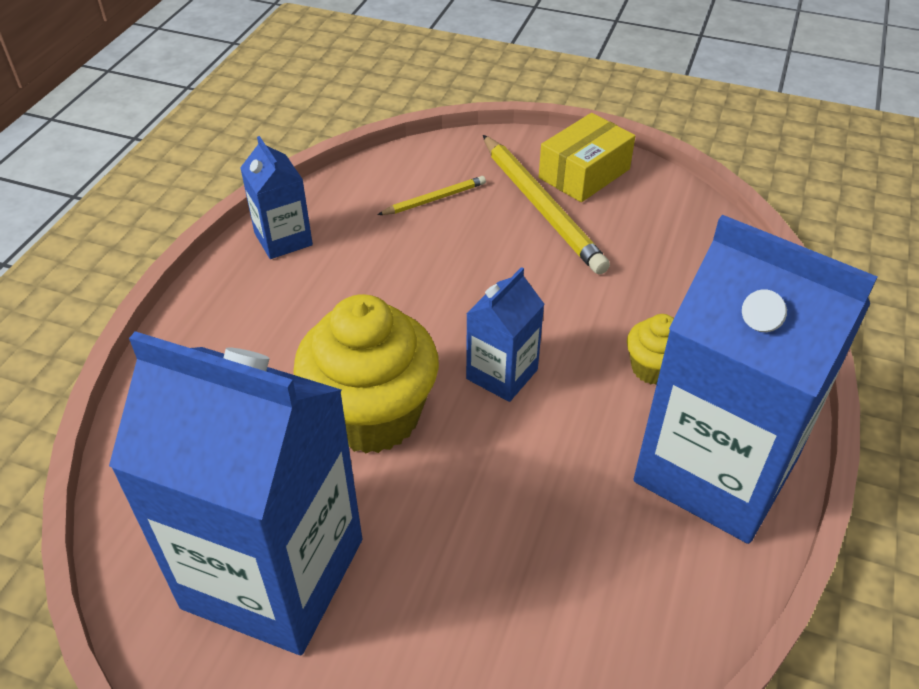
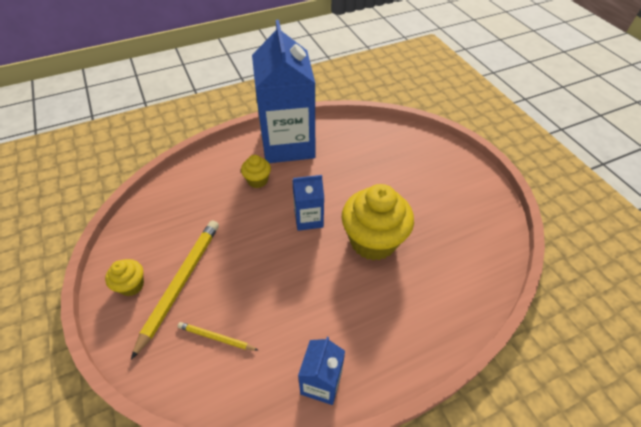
camera: 135 degrees left, 5 degrees up
blue carton [109,331,362,655] -> none
yellow box [539,113,635,202] -> yellow cupcake [105,259,144,296]

